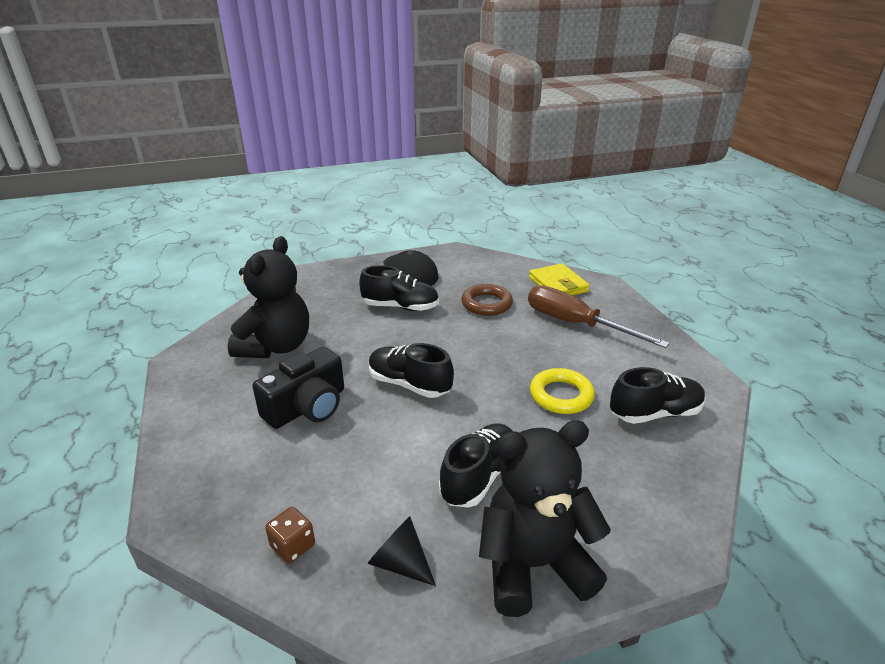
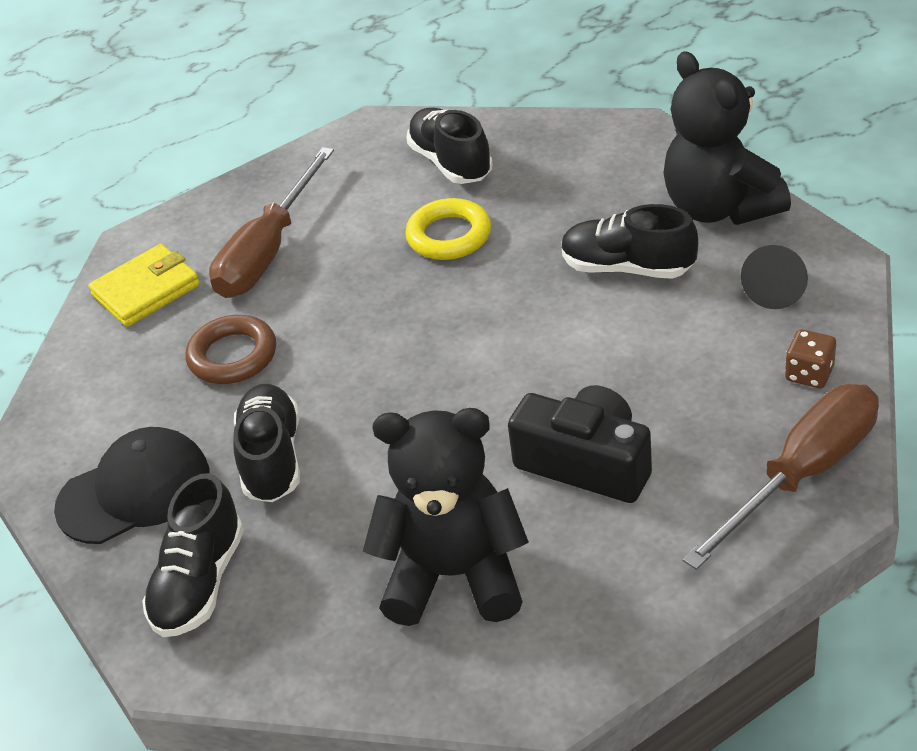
camera: 100 degrees left, 10 degrees up
black shoe [369,343,454,398] -> black shoe moved to [142,473,244,637]
none -> brown screwdriver [682,384,879,570]

